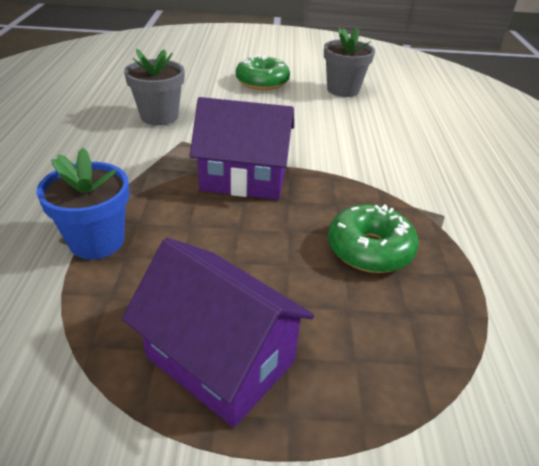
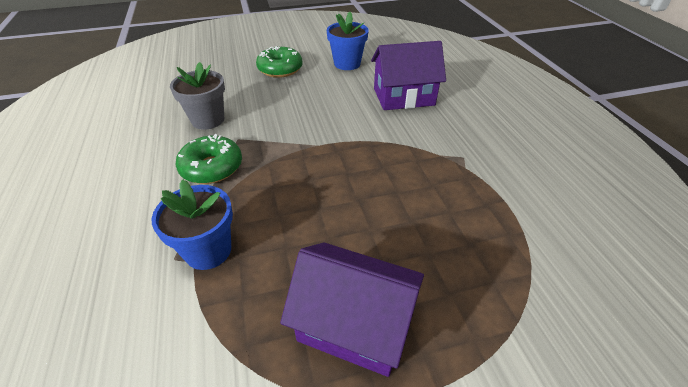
camera: 15 degrees left, 5 degrees up
purple house [190,97,294,200] -> purple house moved to [371,41,446,110]
grey flower pot [324,27,375,97] -> blue flower pot [327,12,369,70]
green donut [328,204,419,273] -> green donut moved to [176,134,242,184]

